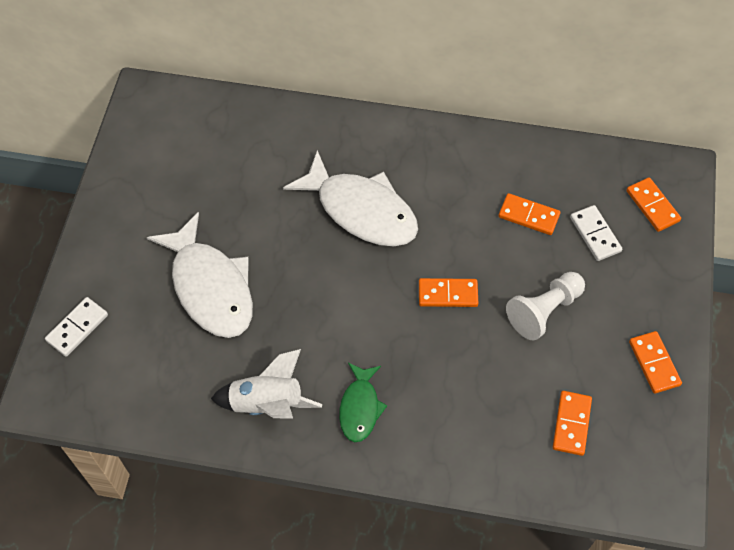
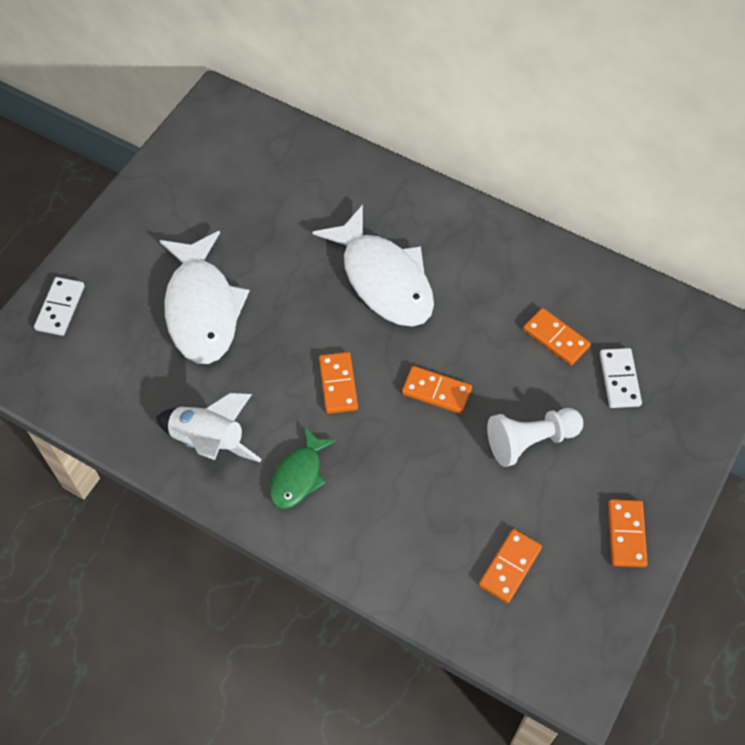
camera: 20 degrees right, 0 degrees up
white domino [45,297,108,357] -> white domino turned 45 degrees counterclockwise [34,277,85,336]
orange domino [626,177,681,232] -> orange domino moved to [319,352,358,414]

